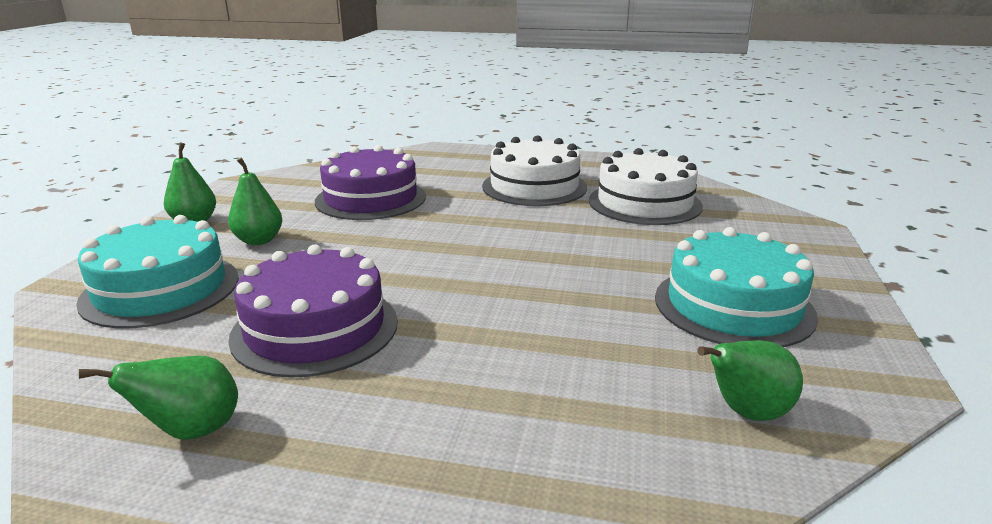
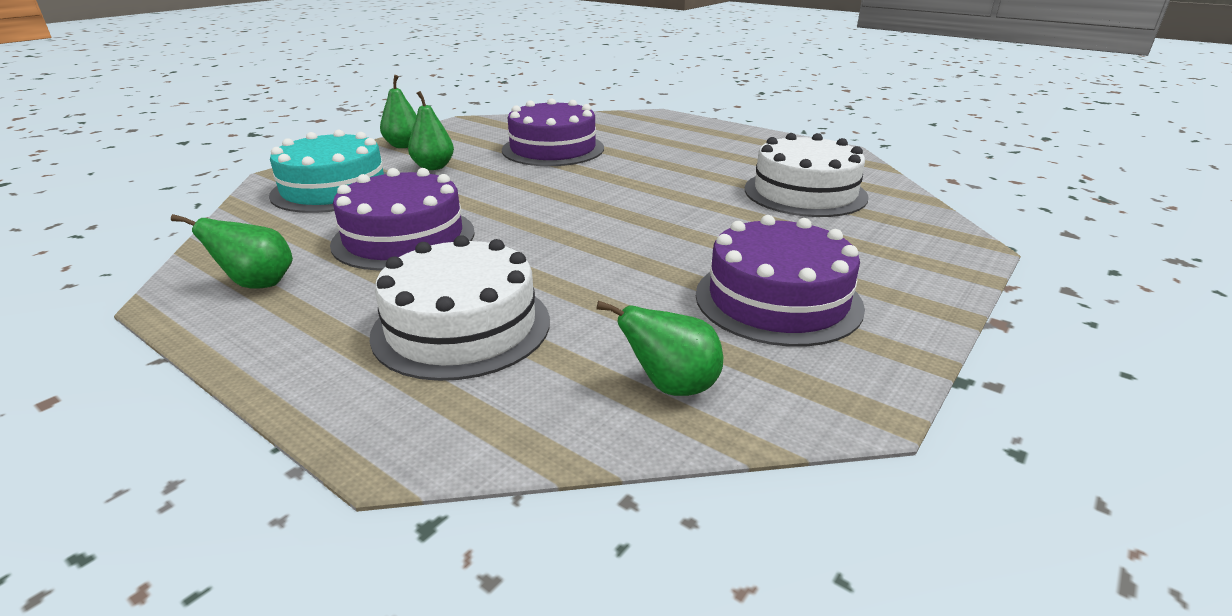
camera: 25 degrees right, 5 degrees up
white cake [482,135,587,206] -> white cake moved to [369,235,550,381]
turquoise cake [655,227,818,347] -> purple cake [696,215,865,347]

